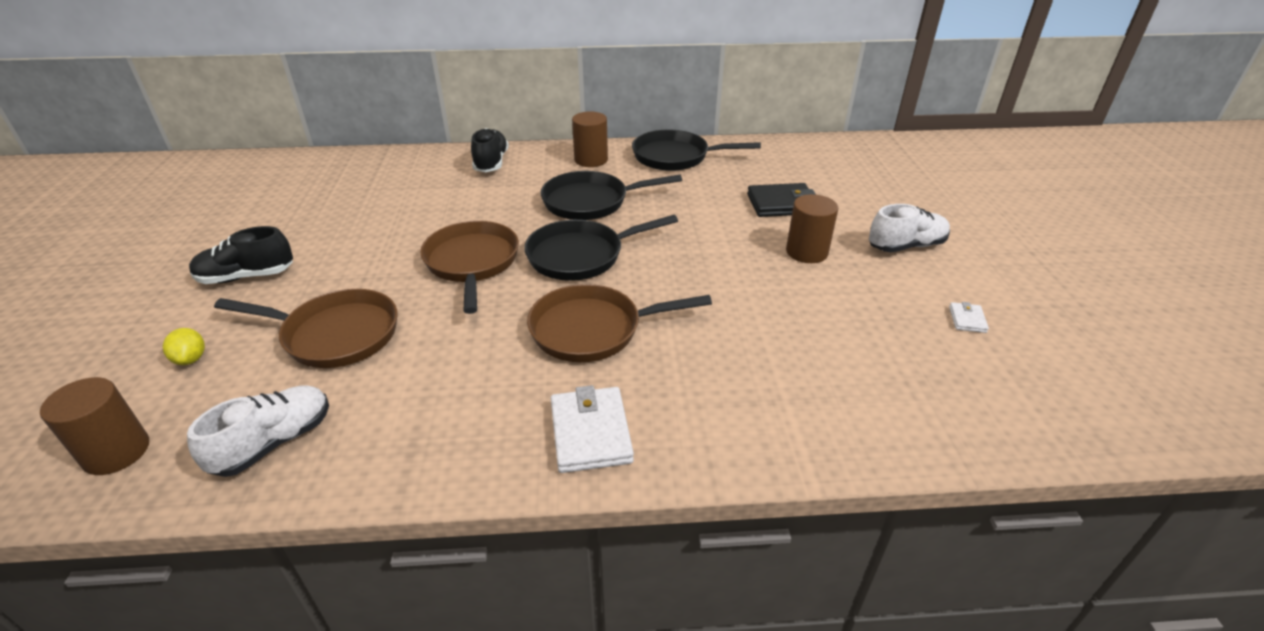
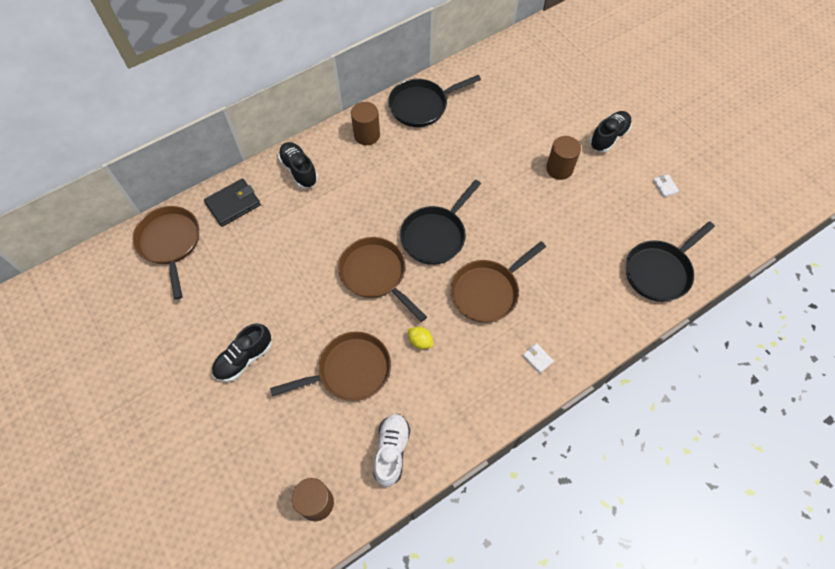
camera: 30 degrees left, 25 degrees up
yellow lemon [163,328,205,365] -> yellow lemon moved to [408,327,433,349]
black pan [541,171,682,220] -> black pan moved to [626,221,715,302]
white wallet [551,385,634,473] -> white wallet [523,343,554,374], size x0.49
black wallet [747,183,815,217] -> black wallet moved to [204,178,261,227]
white shoe [869,204,950,252] -> black shoe [590,111,632,152]
none -> brown pan [132,206,199,300]

